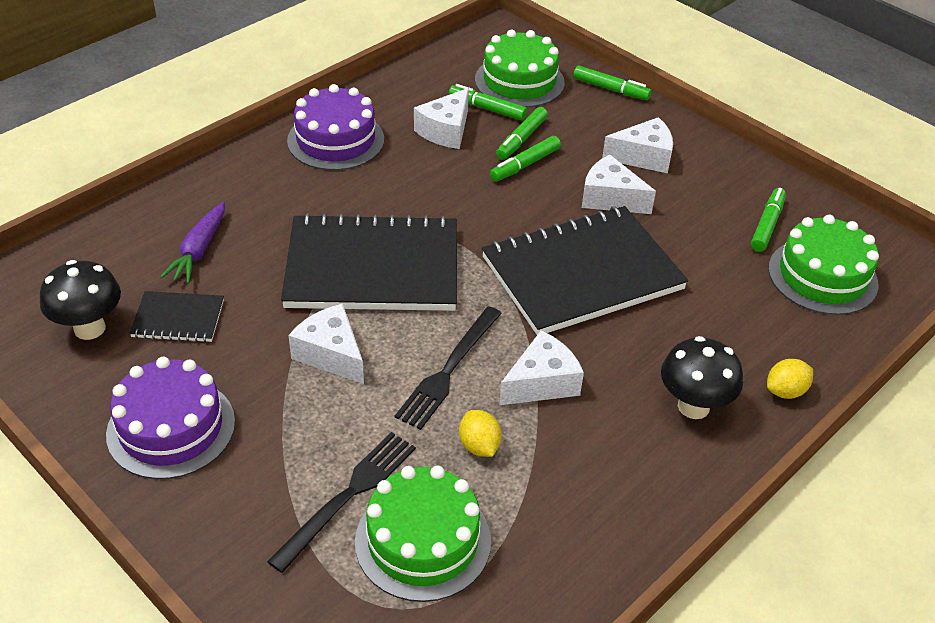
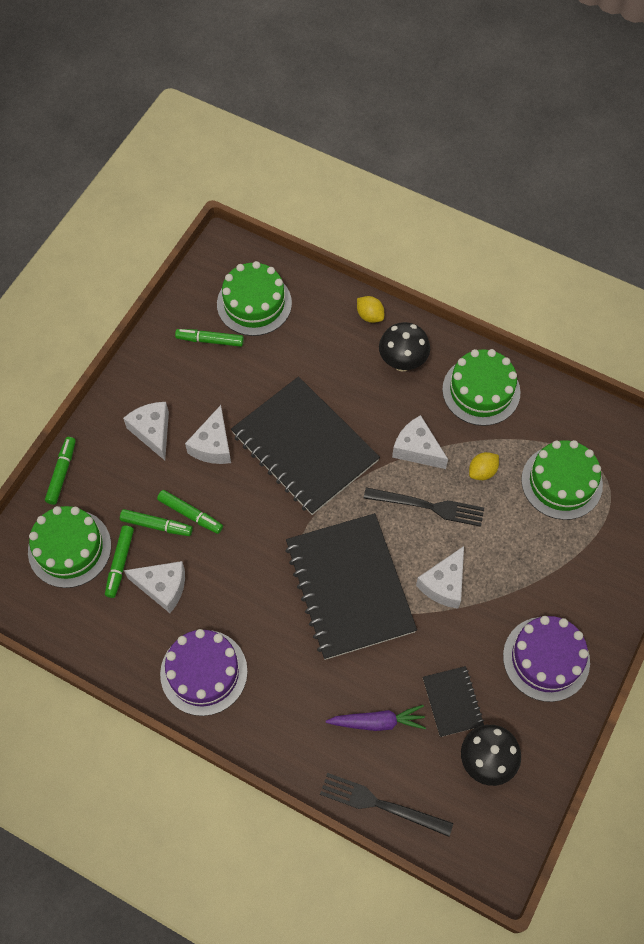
camera: 105 degrees left, 20 degrees up
black fork [267,432,416,573] -> black fork moved to [320,773,453,837]
none -> green cake [442,349,521,426]

